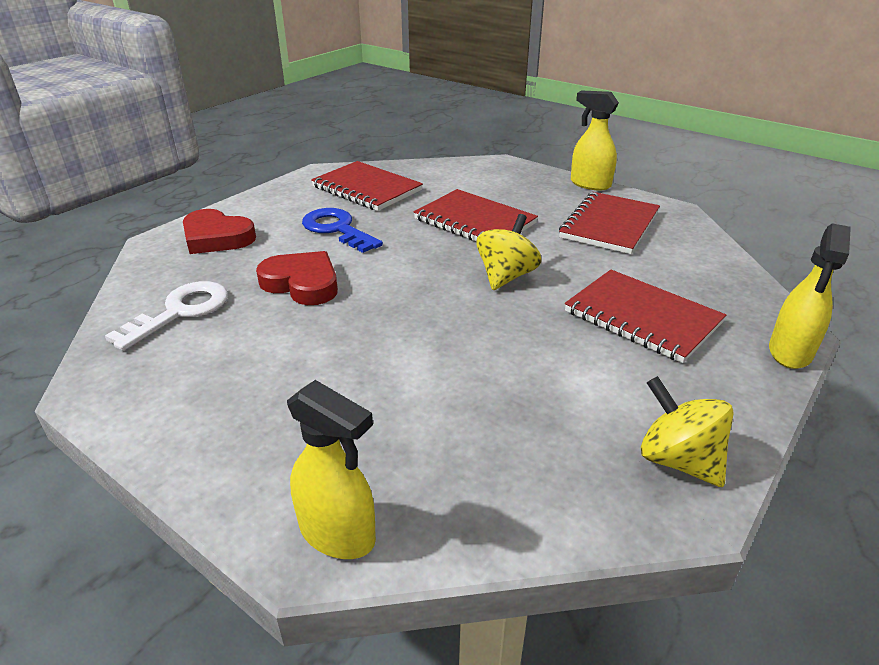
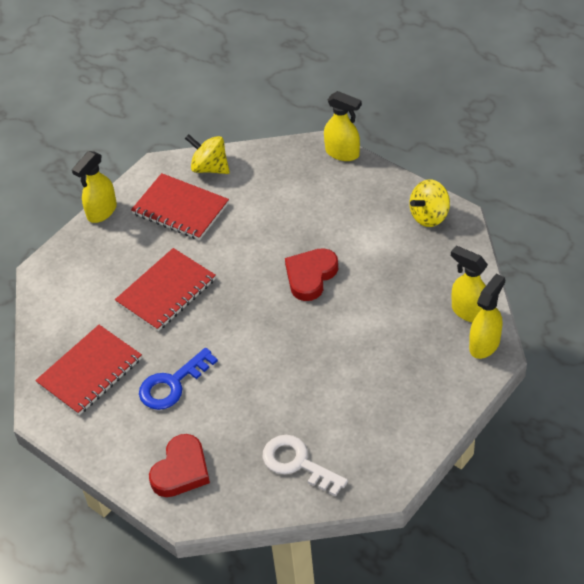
camera: 85 degrees left, 15 degrees up
red heart [256,251,338,305] -> red heart moved to [285,248,338,301]
yellow spinning top [476,214,541,290] -> yellow spinning top moved to [185,134,230,174]
red notebook [565,270,726,363] -> none
none -> yellow spray bottle [451,246,488,322]

